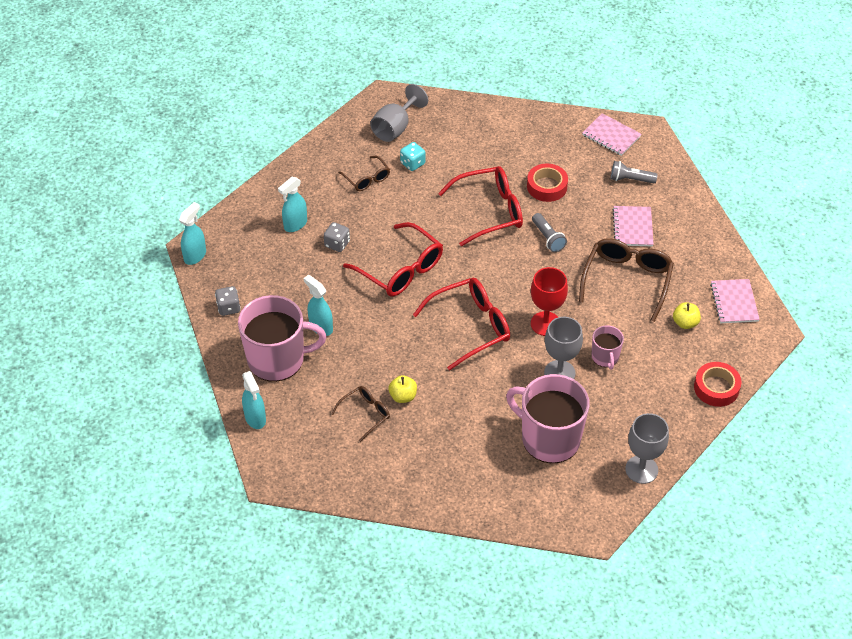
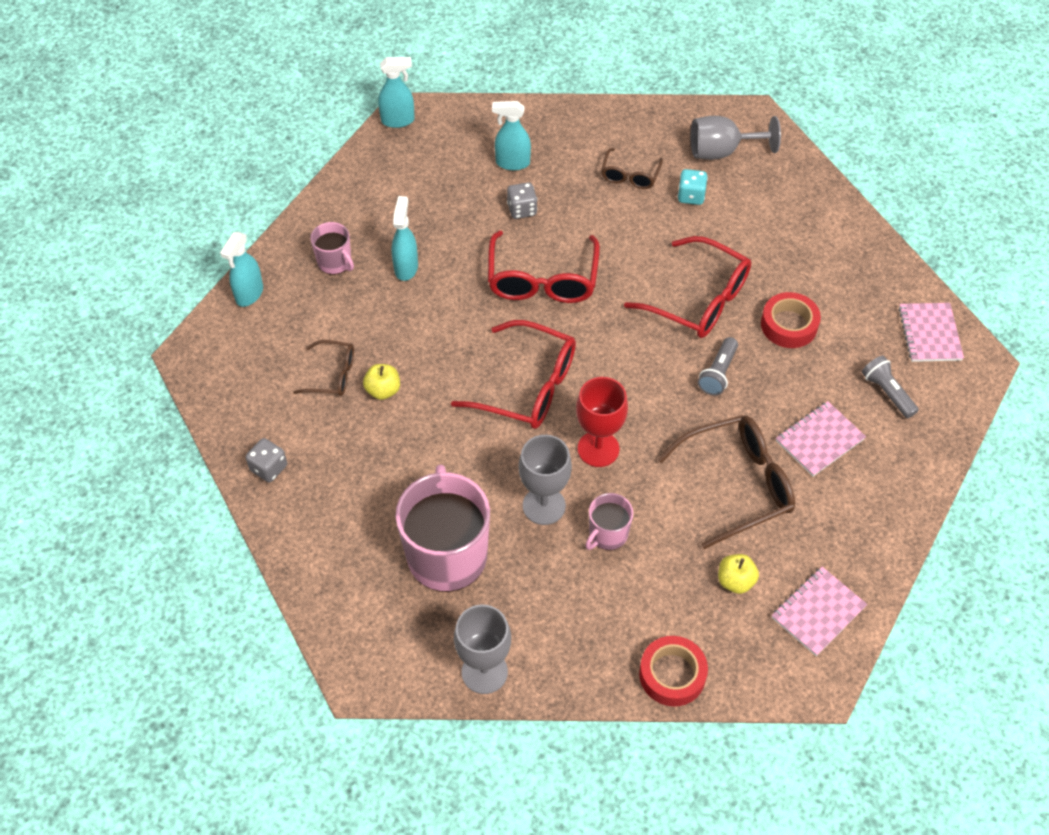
camera: 50 degrees right, 5 degrees up
grey dice [215,286,240,316] -> grey dice moved to [246,438,287,482]
pink mug [238,295,326,382] -> pink mug [310,222,354,275], size x0.49

